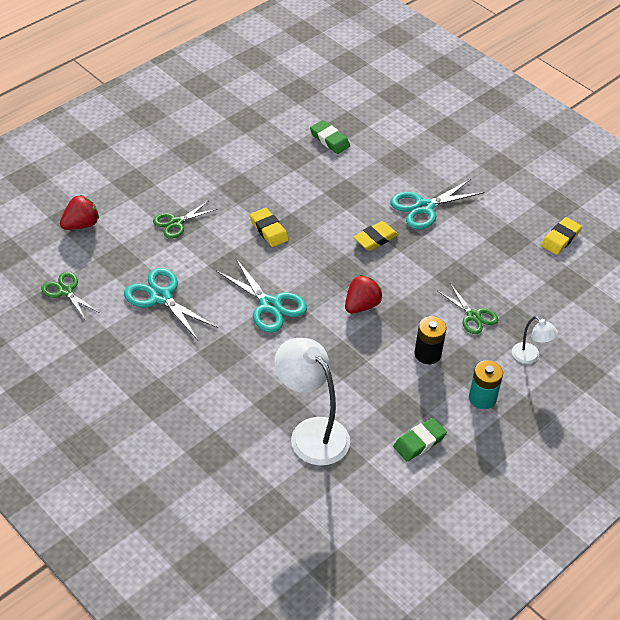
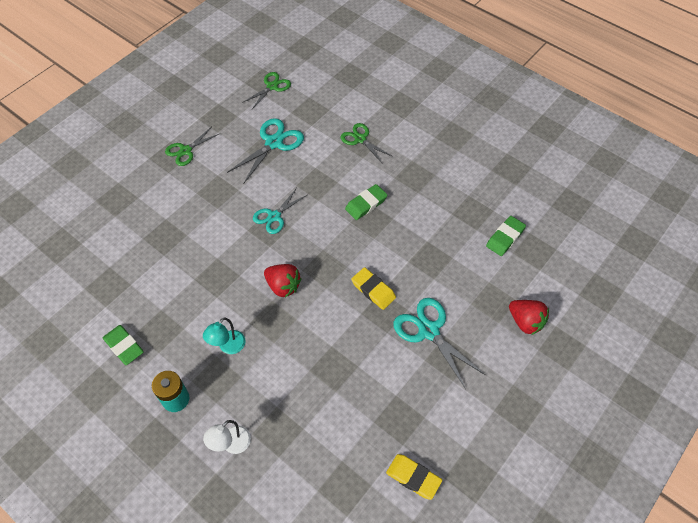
camera: 85 degrees right, 10 degrees up
red strawberry [60,195,99,230] -> red strawberry moved to [509,300,549,335]
turquoise scissors [216,259,307,333] -> turquoise scissors [253,188,307,234], size x0.66
yellow eraser [250,208,289,247] -> green eraser [345,184,387,220]
white lamp [274,338,350,466] -> none
black battery [415,316,447,364] -> turquoise lamp [203,318,245,354]
green scissors [438,283,498,334] -> green scissors moved to [165,127,219,166]

